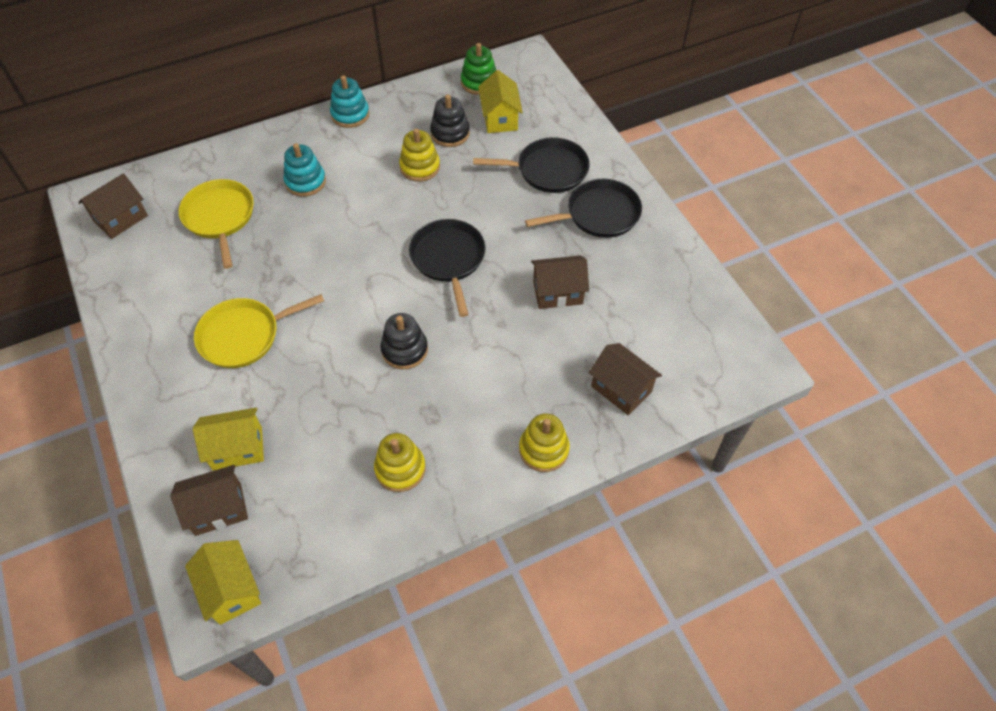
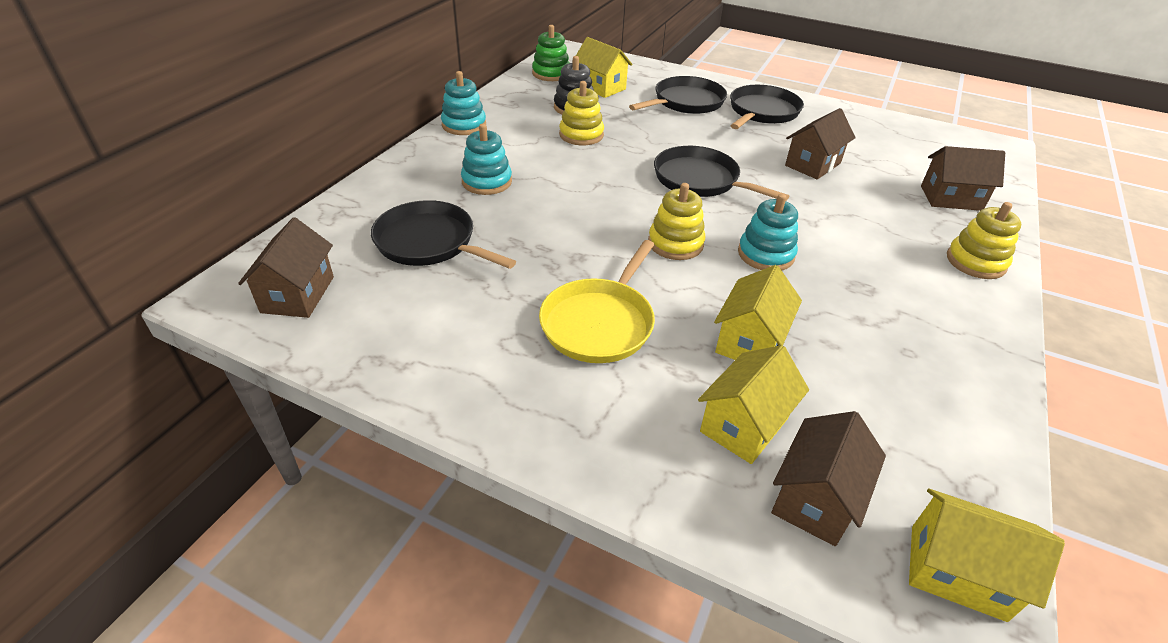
camera: 40 degrees left, 15 degrees down
yellow pan [179,179,254,269] -> black pan [371,200,516,269]
yellow stacking toy [374,433,426,492] -> yellow stacking toy moved to [648,183,705,260]
black stacking toy [381,313,428,369] -> turquoise stacking toy [738,194,798,270]
none -> yellow house [714,265,802,360]

